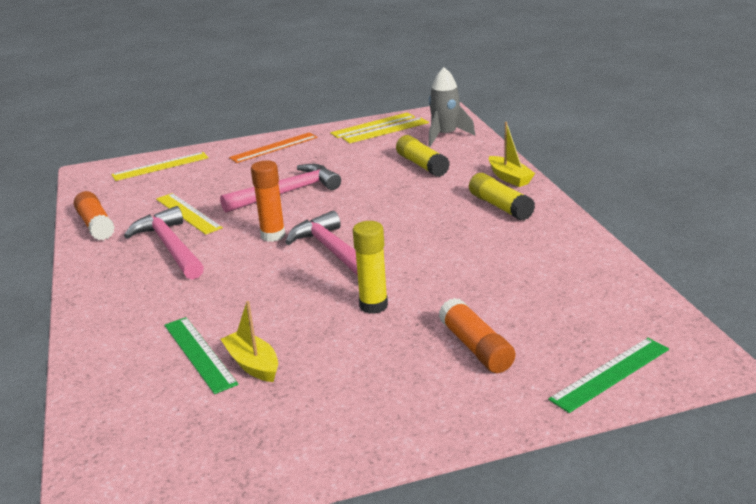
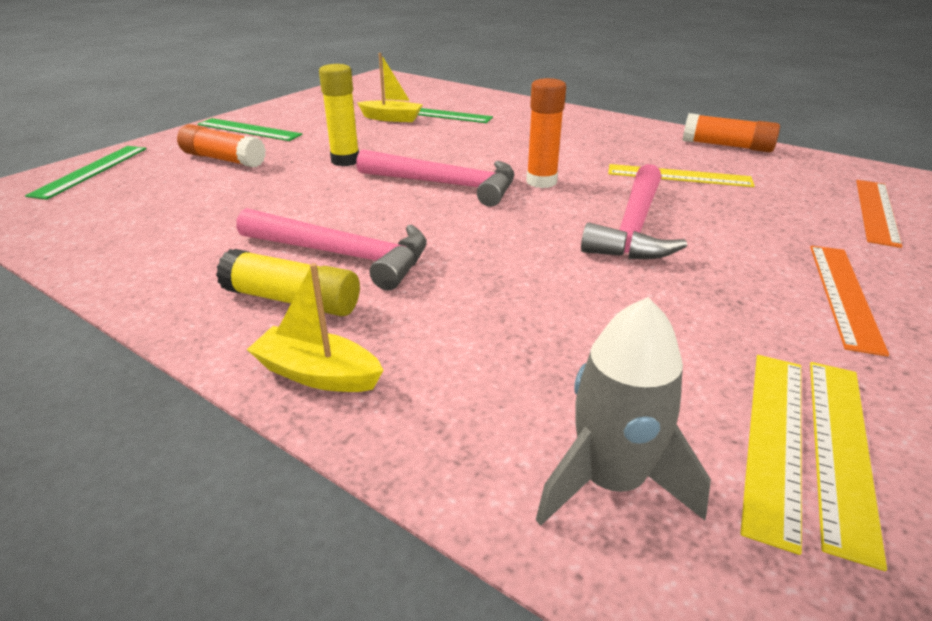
camera: 140 degrees right, 5 degrees up
yellow ruler [111,152,209,181] -> orange ruler [856,180,902,248]
pink hammer [124,206,204,280] -> pink hammer moved to [237,208,427,290]
yellow glue stick [396,135,450,177] -> none
none -> green ruler [198,118,303,141]

